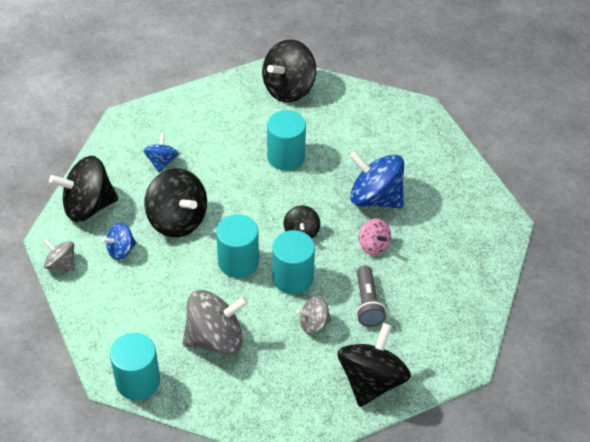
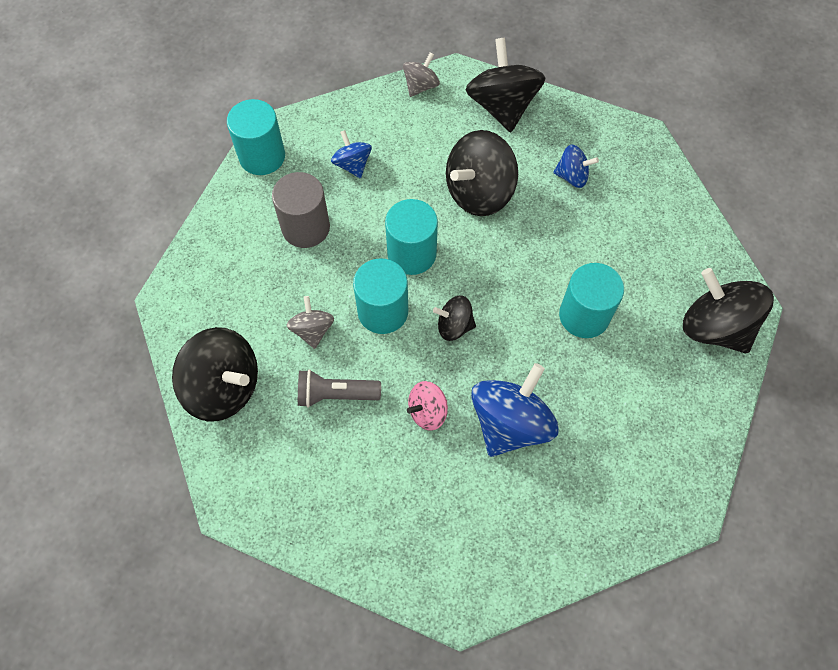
camera: 95 degrees right, 15 degrees up
blue spinning top [102,223,136,260] -> blue spinning top moved to [331,130,372,178]
grey spinning top [183,290,249,355] -> grey cylinder [272,172,330,248]

